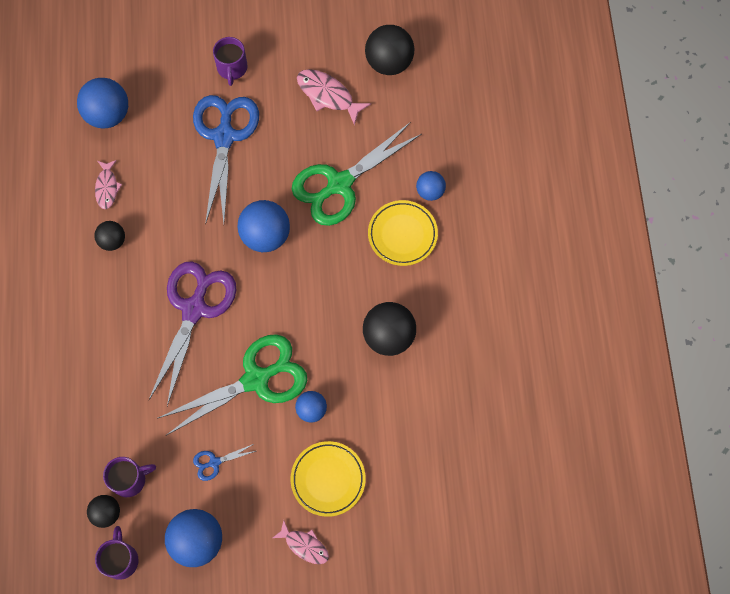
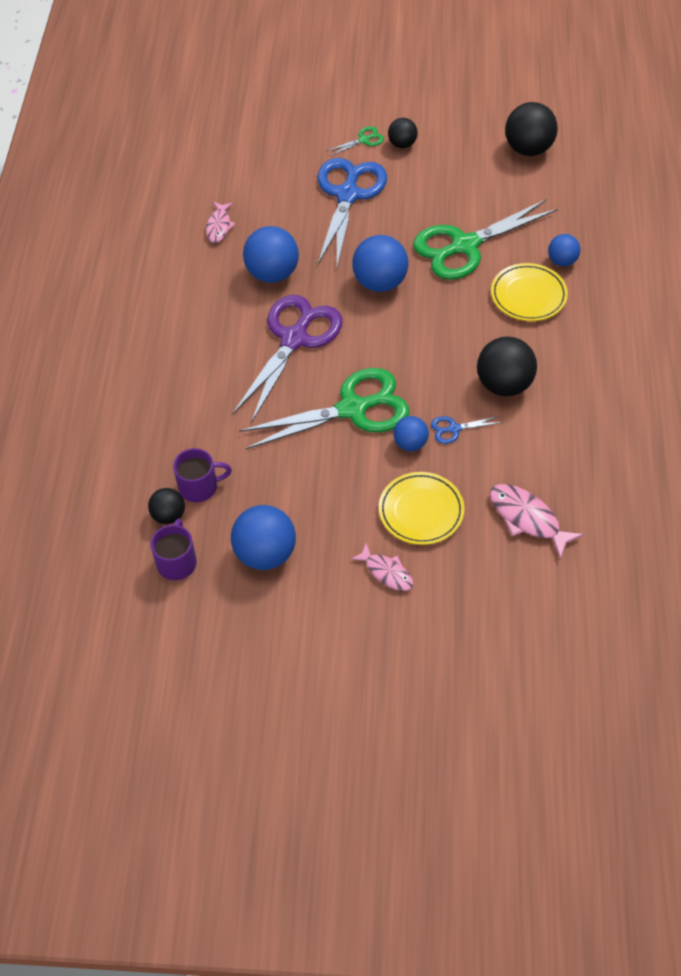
camera: 10 degrees right, 15 degrees down
blue ball [77,78,128,129] -> blue ball moved to [243,226,299,283]
black ball [94,221,125,251] -> black ball moved to [388,118,418,148]
blue scissors [193,444,256,481] -> blue scissors moved to [431,416,502,444]
purple mug [213,37,248,86] -> green scissors [327,126,384,156]
pink fish [297,69,371,125] -> pink fish moved to [490,484,584,559]

